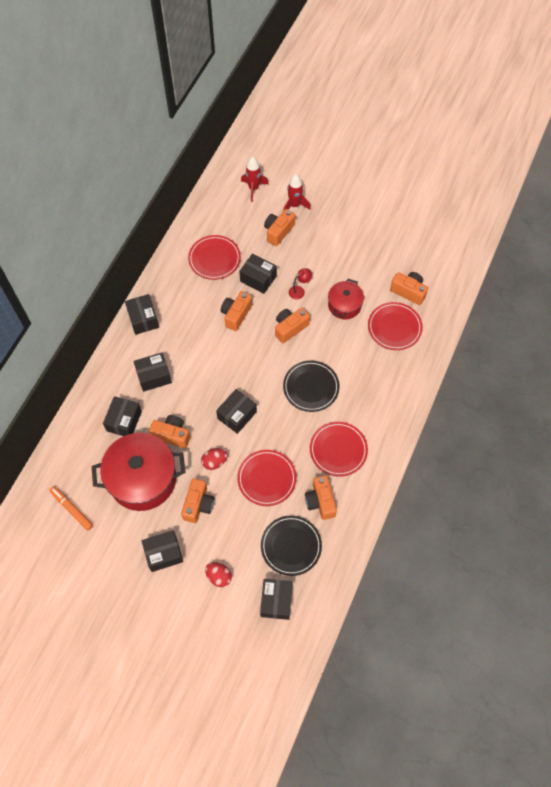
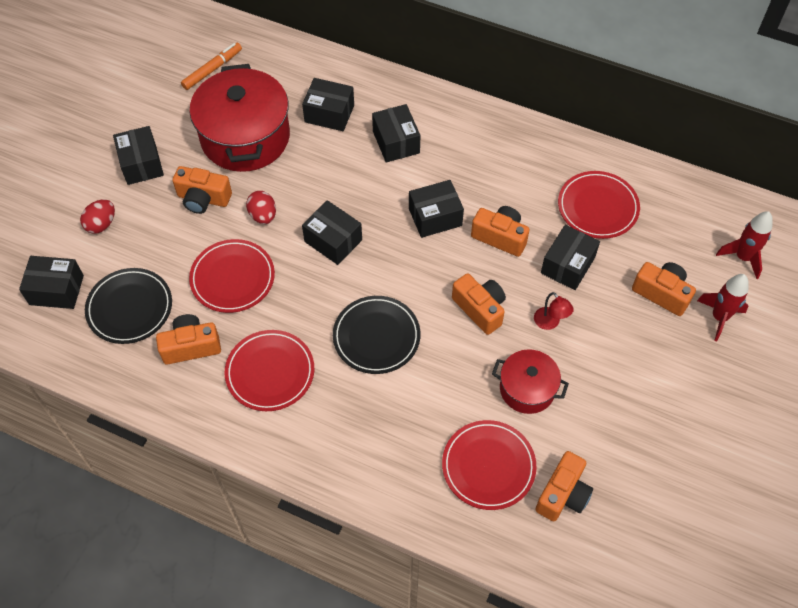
camera: 90 degrees right, 5 degrees down
black box [125,294,159,335] -> black box moved to [409,180,464,238]
orange camera [149,415,190,448] -> none

